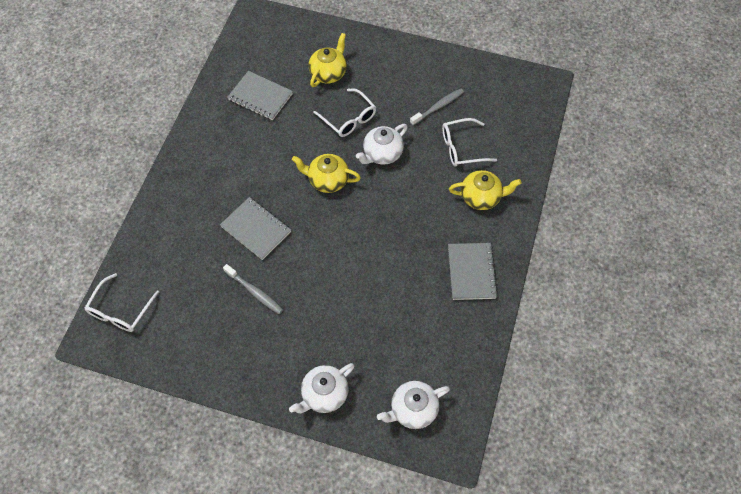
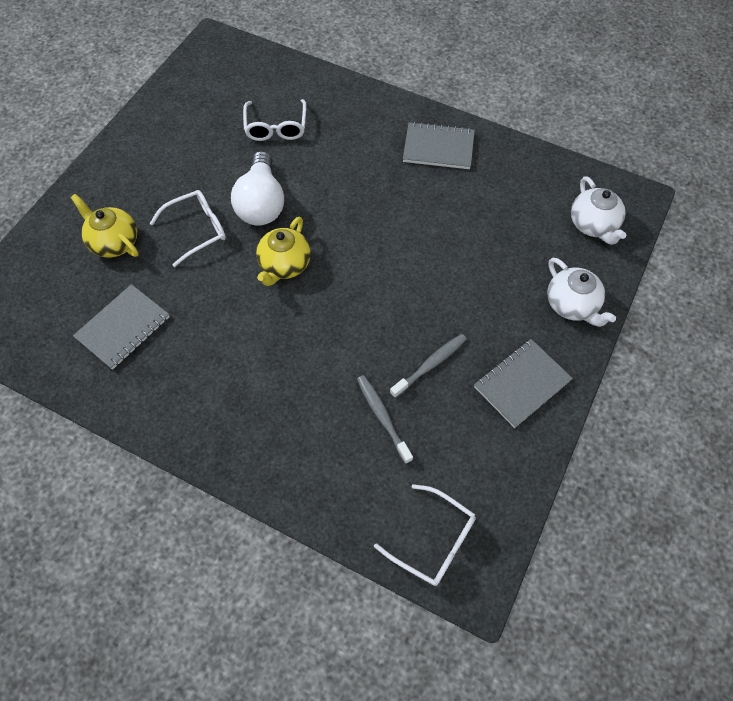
camera: 80 degrees left, 0 degrees up
grey notebook [220,197,291,260] -> grey notebook moved to [474,339,573,428]
white teapot [356,124,408,165] -> white light bulb [231,151,284,226]
grey toothbrush [410,89,464,125] -> grey toothbrush moved to [357,375,413,464]
yellow teapot [449,170,521,210] -> none

